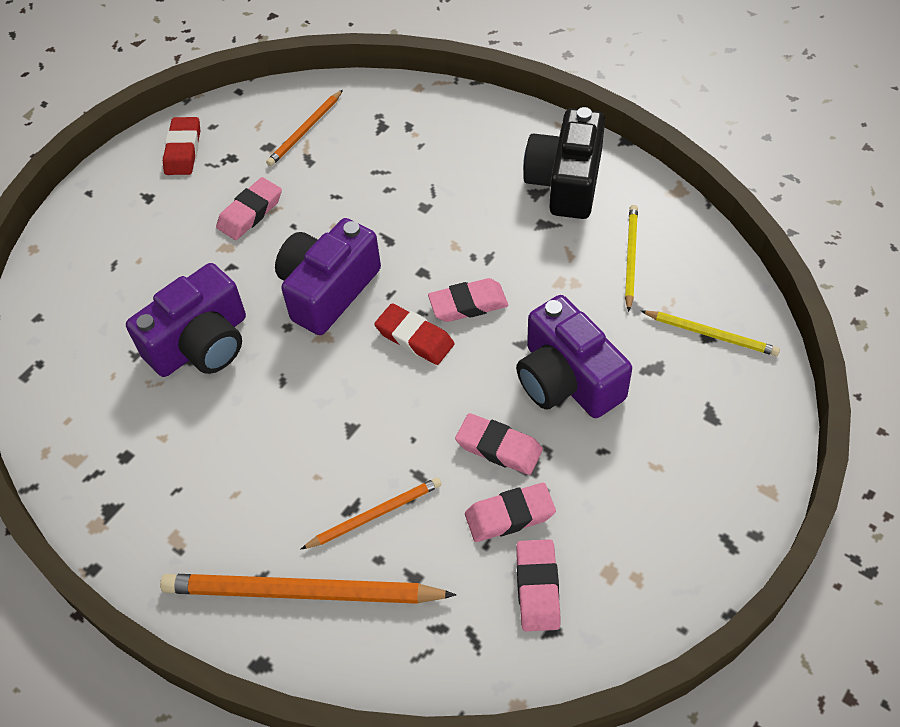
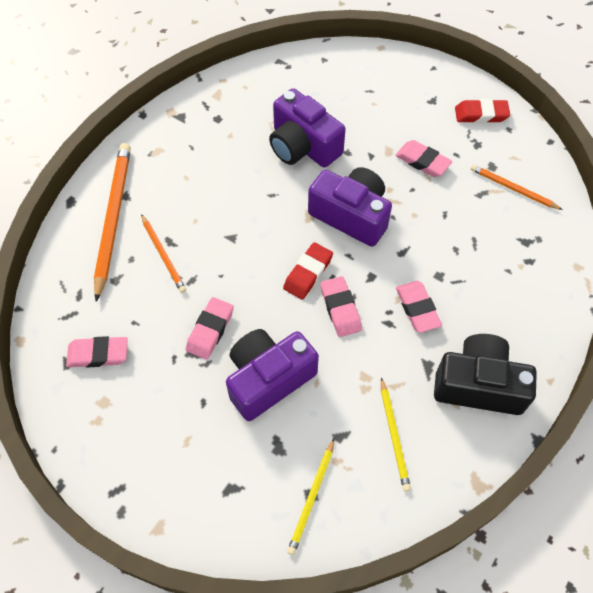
camera: 85 degrees right, 5 degrees up
pink eraser [465,483,556,542] -> pink eraser moved to [396,281,442,333]
yellow pencil [625,205,638,312] -> yellow pencil turned 75 degrees clockwise [381,377,411,492]

